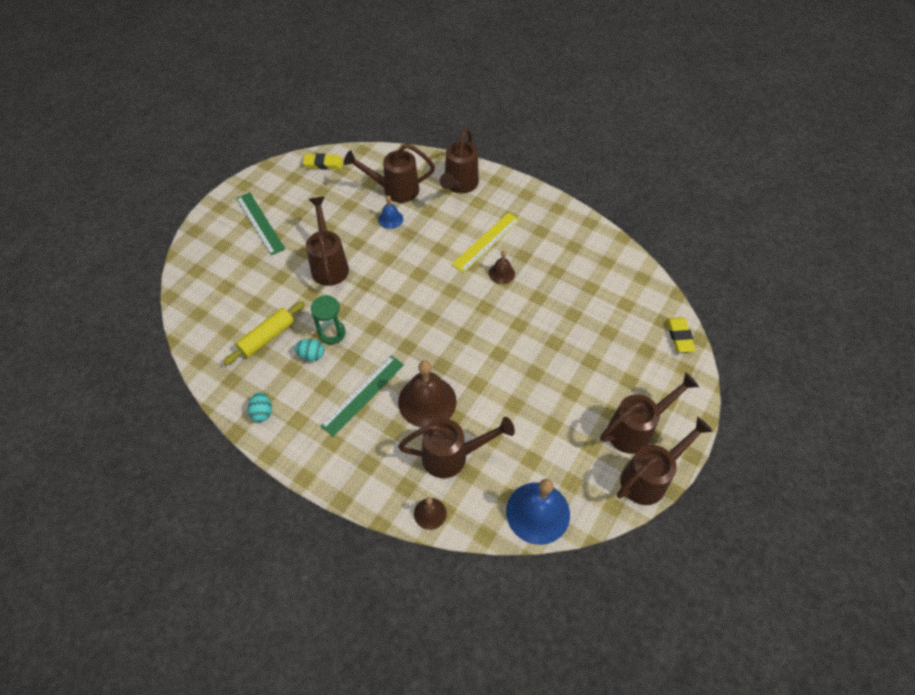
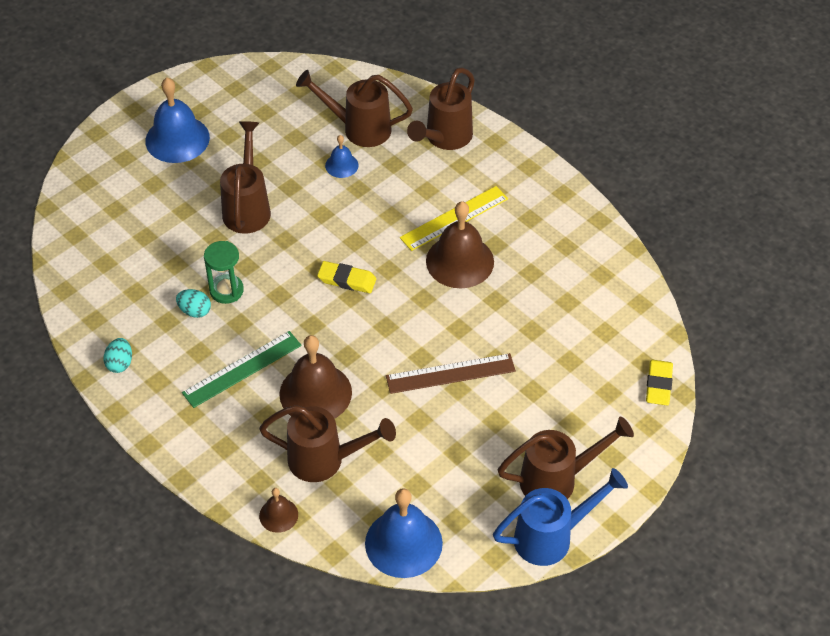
camera: 15 degrees right, 5 degrees down
yellow rolling pin [223,301,305,365] -> none
green ruler [236,192,285,255] -> blue bell [145,78,210,163]
yellow eraser [303,153,343,170] -> yellow eraser moved to [317,261,376,293]
brown bell [489,251,515,284] -> brown bell [426,201,494,288], size x1.96
brown watering can [617,417,713,505] -> blue watering can [493,468,628,566]
none -> brown ruler [386,353,516,394]

